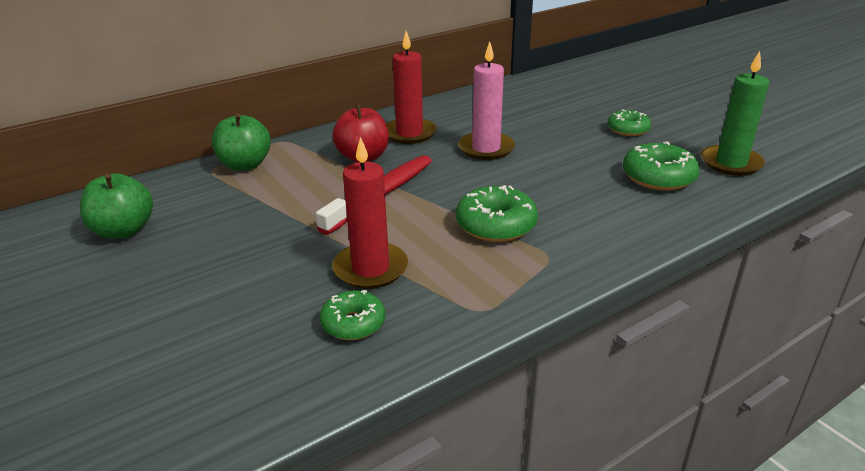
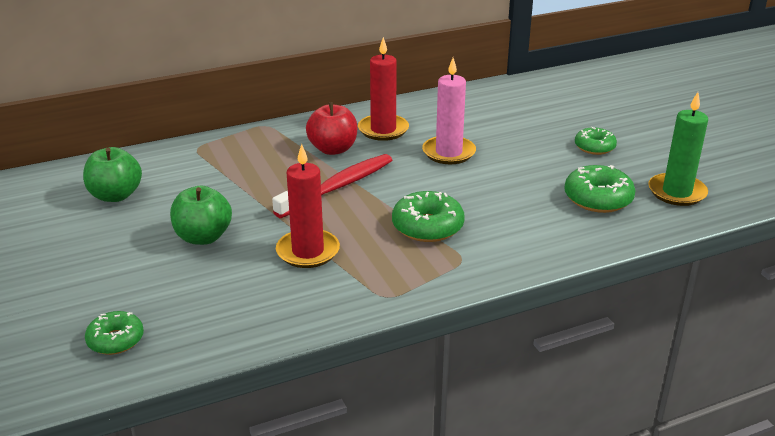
camera: 10 degrees right, 0 degrees up
green apple [211,114,271,171] -> green apple moved to [170,186,232,245]
green donut [320,290,385,340] -> green donut moved to [85,311,144,355]

